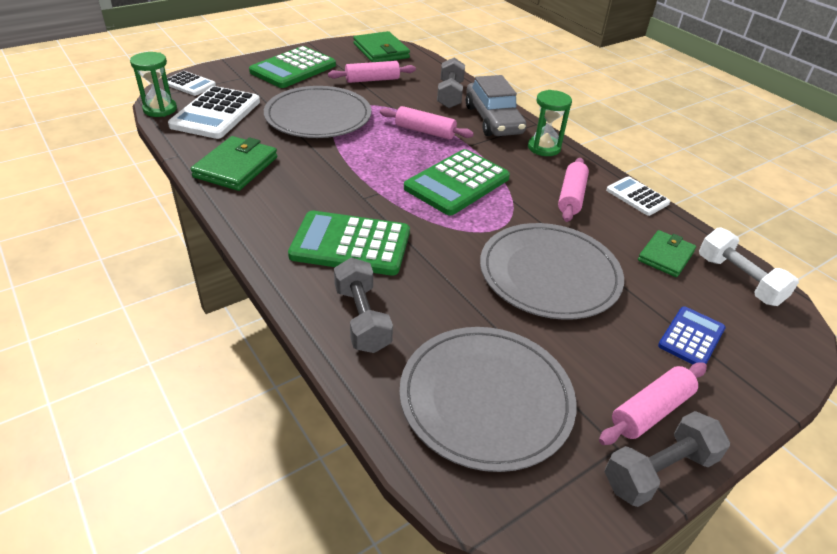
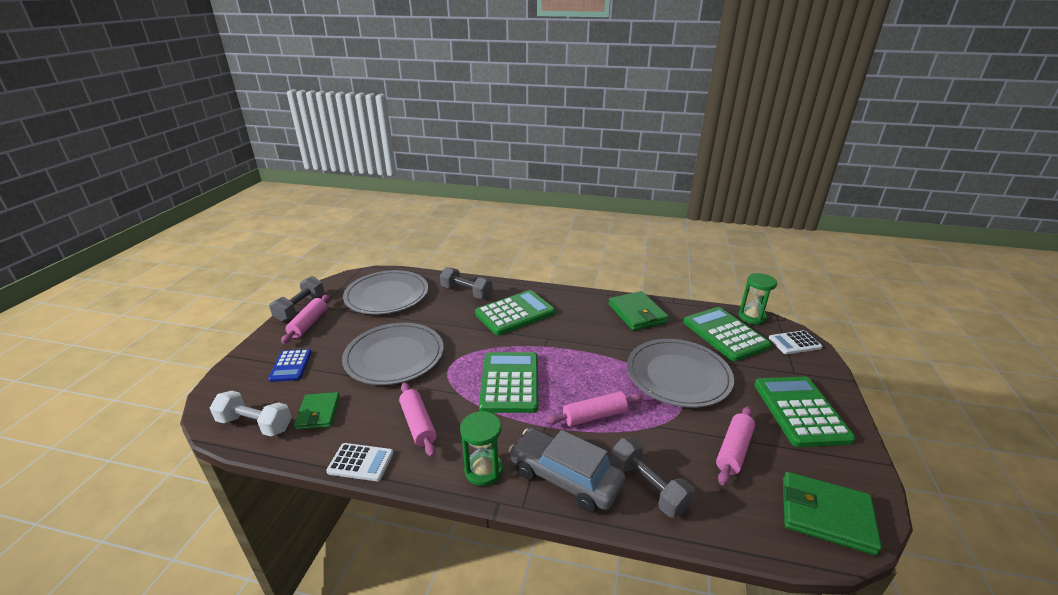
camera: 140 degrees right, 10 degrees down
white calculator [168,86,260,139] -> green calculator [683,307,771,361]

